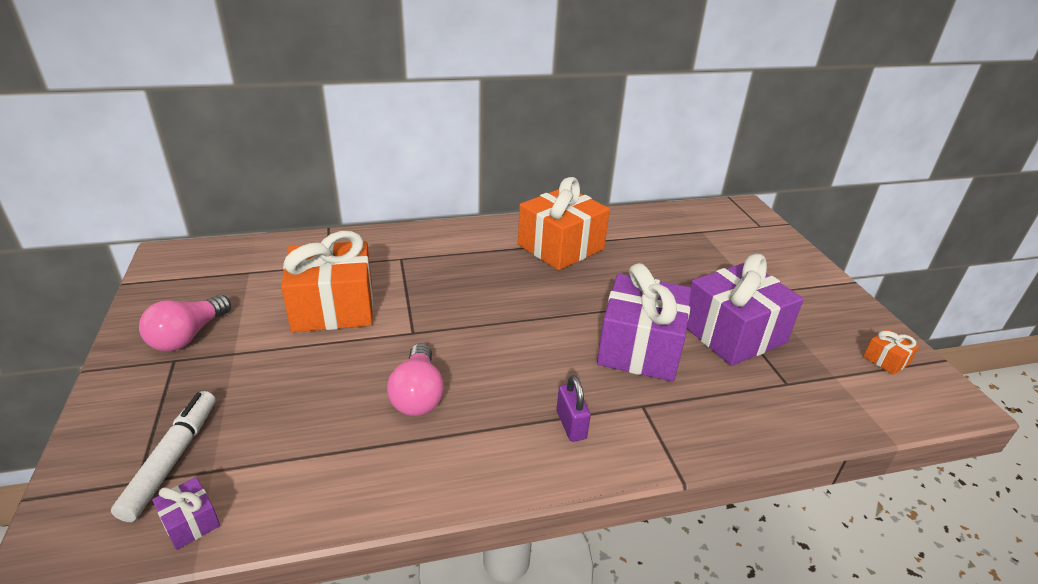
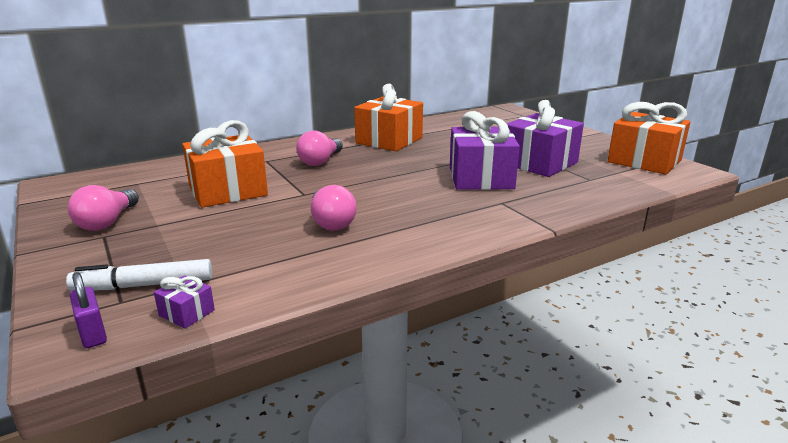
camera: 15 degrees left, 10 degrees down
white marker [111,391,216,522] -> white marker turned 90 degrees counterclockwise [66,259,212,291]
purple padlock [556,375,591,442] -> purple padlock moved to [70,272,107,348]
orange gift [863,329,919,375] -> orange gift [608,102,690,174], size x2.45
none -> pink light bulb [296,131,343,166]

